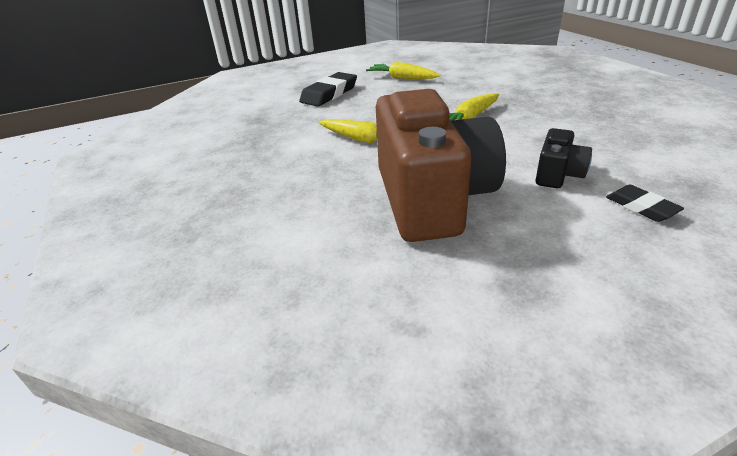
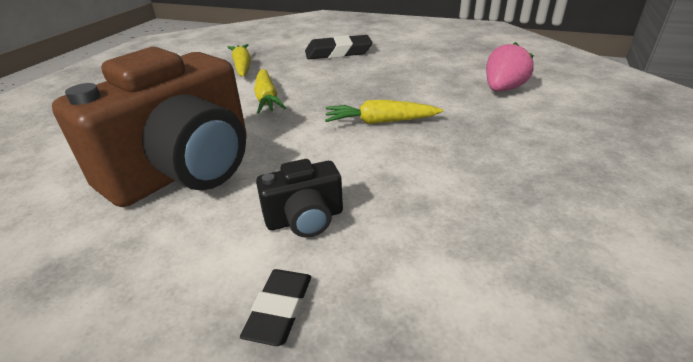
camera: 45 degrees right, 0 degrees up
yellow carrot [366,62,440,79] -> yellow carrot moved to [228,44,251,77]
none -> pink strawberry [486,42,534,91]

